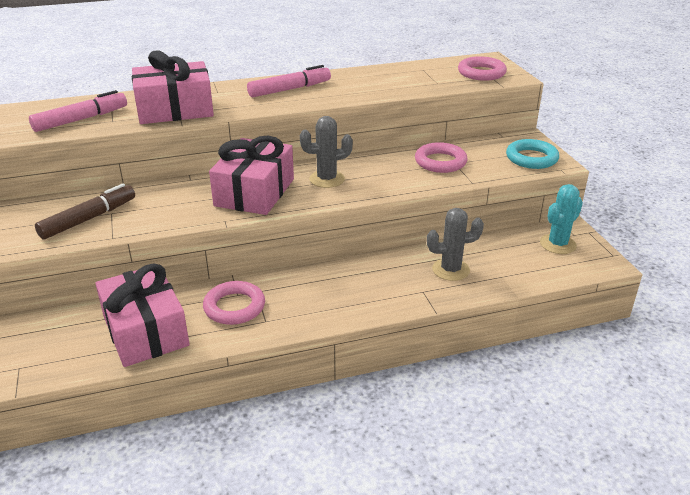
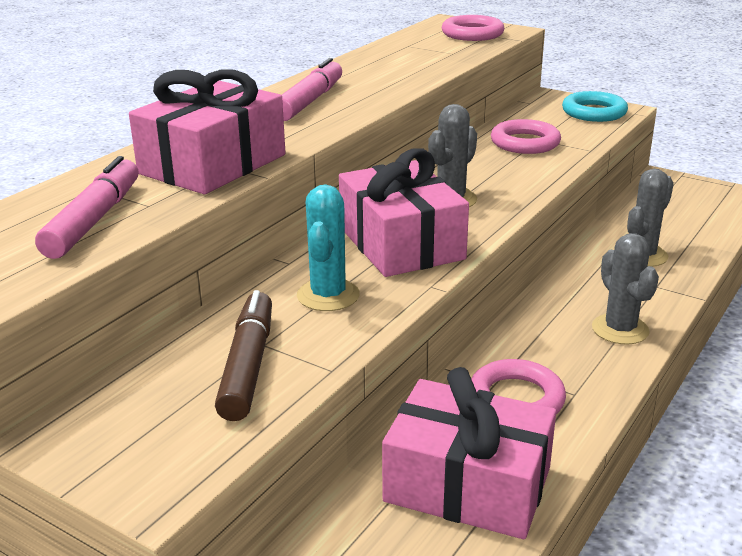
camera: 40 degrees left, 5 degrees down
turquoise cactus [540,184,583,254] -> turquoise cactus moved to [297,184,360,311]
none -> grey cactus [592,233,659,345]

